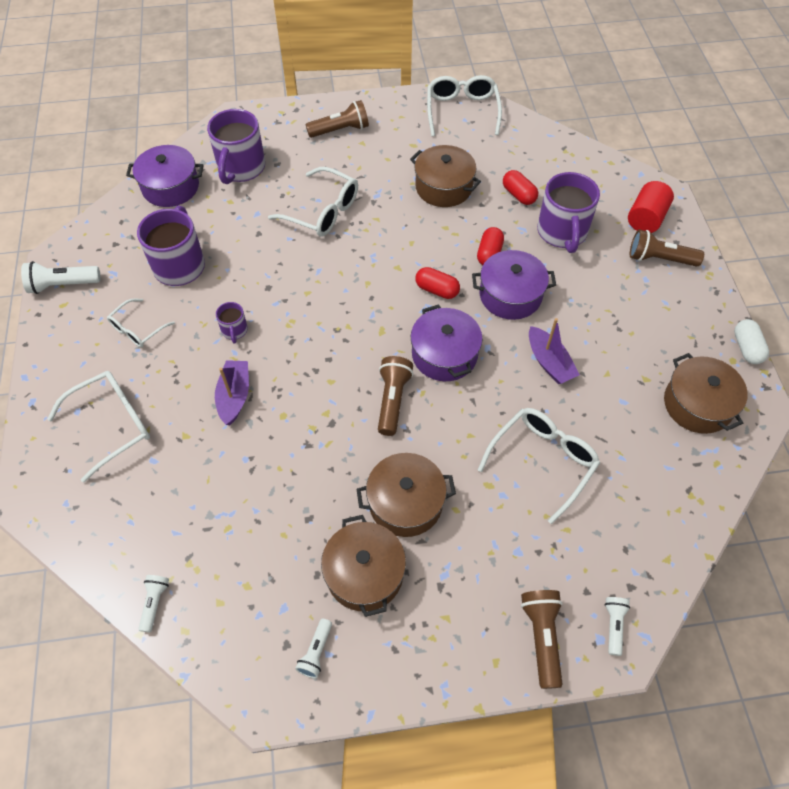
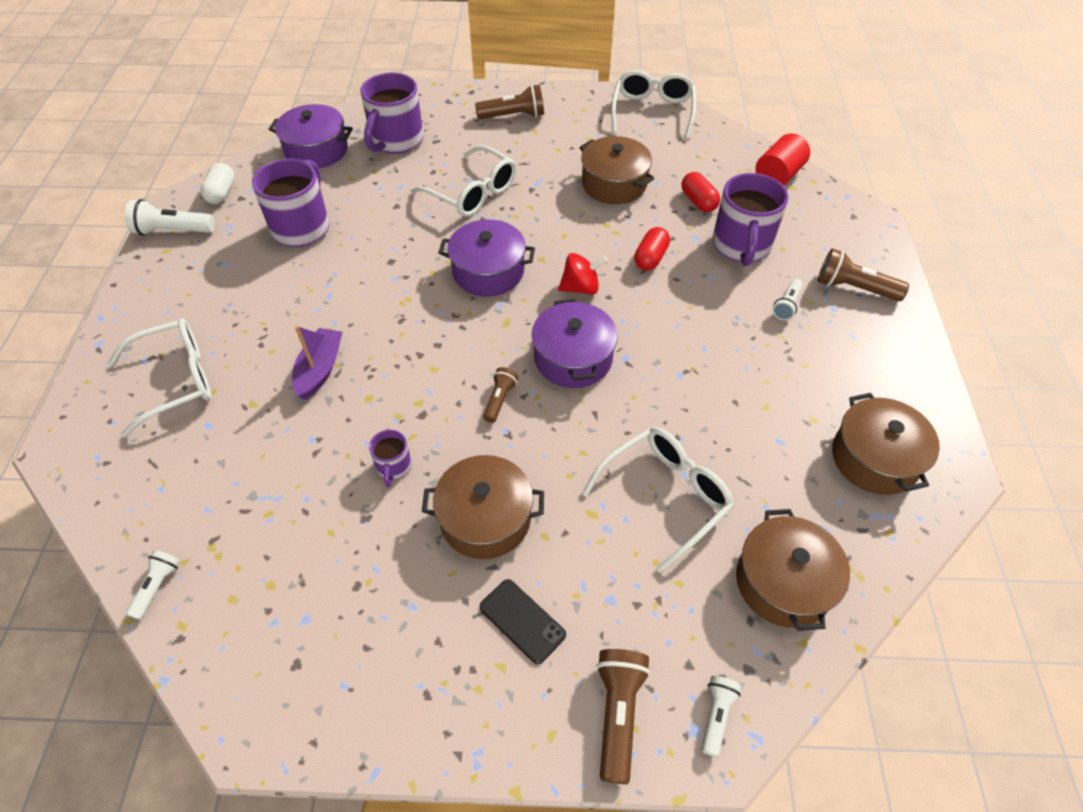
camera: 10 degrees right, 5 degrees down
white glasses [107,299,175,347] -> none
purple mug [216,302,248,343] -> purple mug moved to [369,430,412,487]
white flashlight [295,619,332,678] -> white flashlight moved to [772,279,803,320]
brown pot [321,515,406,617] -> brown pot moved to [736,509,850,631]
brown flashlight [378,356,414,436] -> brown flashlight [483,367,518,423], size x0.61
red capsule [416,267,460,299] -> red spinning top [558,253,608,295]
purple pot [472,250,556,320] -> purple pot moved to [438,220,535,297]
purple boat [529,318,580,384] -> none
red cylinder [628,181,674,233] -> red cylinder moved to [755,133,810,186]
white capsule [734,319,769,364] -> white capsule moved to [200,163,235,204]
none -> black phone [479,579,566,664]

